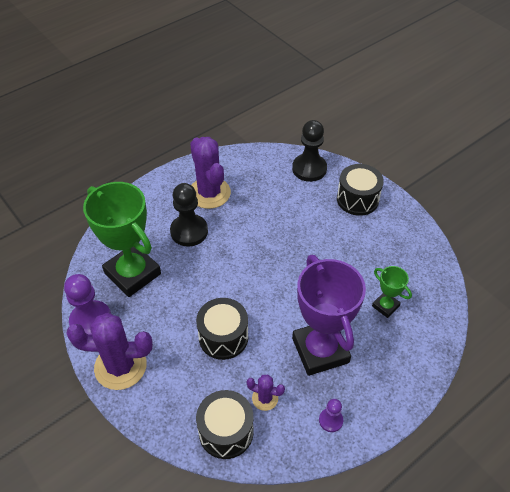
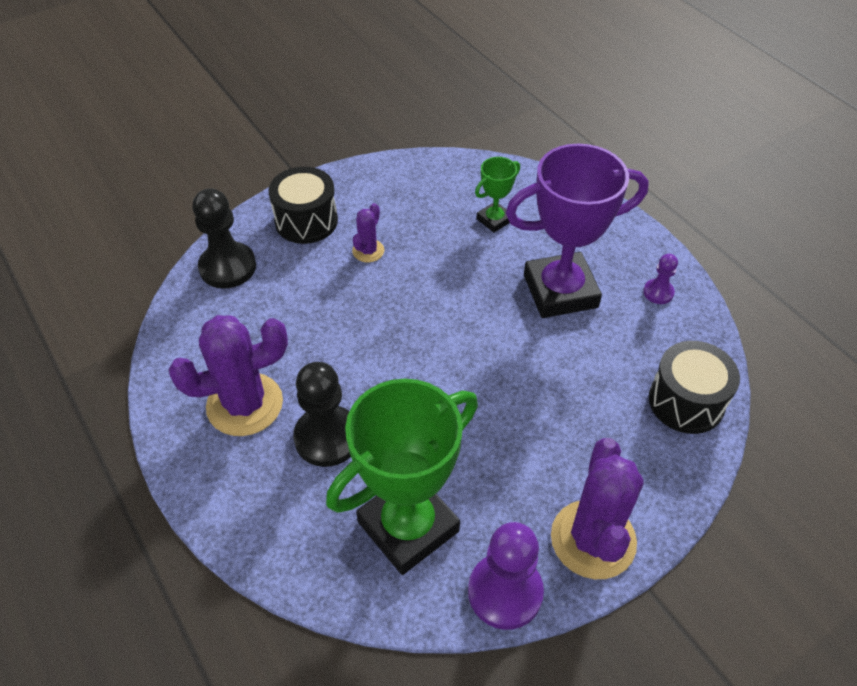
camera: 85 degrees left, 0 degrees up
black drum [196,298,248,360] -> none
purple cactus [246,375,285,411] -> purple cactus moved to [352,203,384,262]

